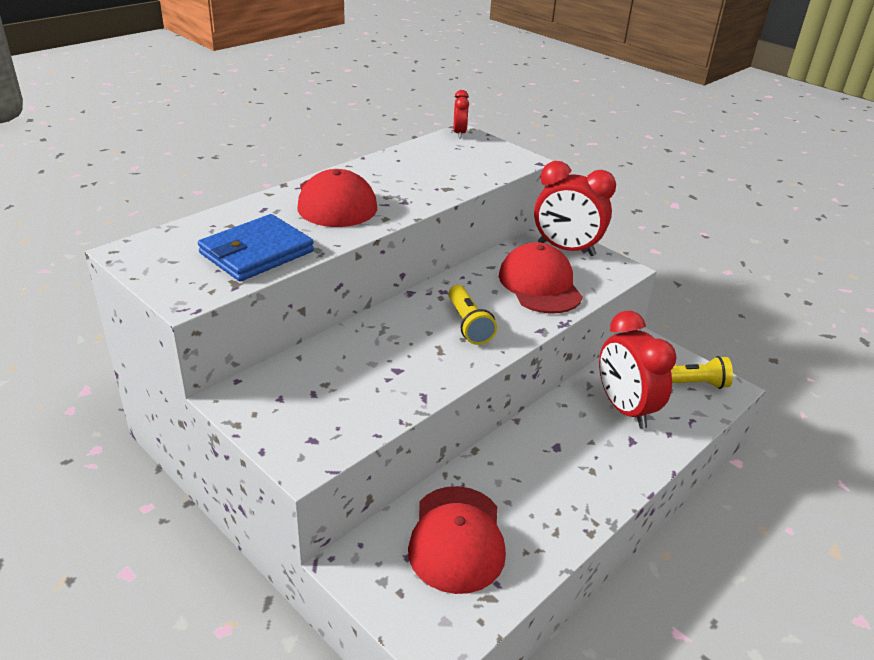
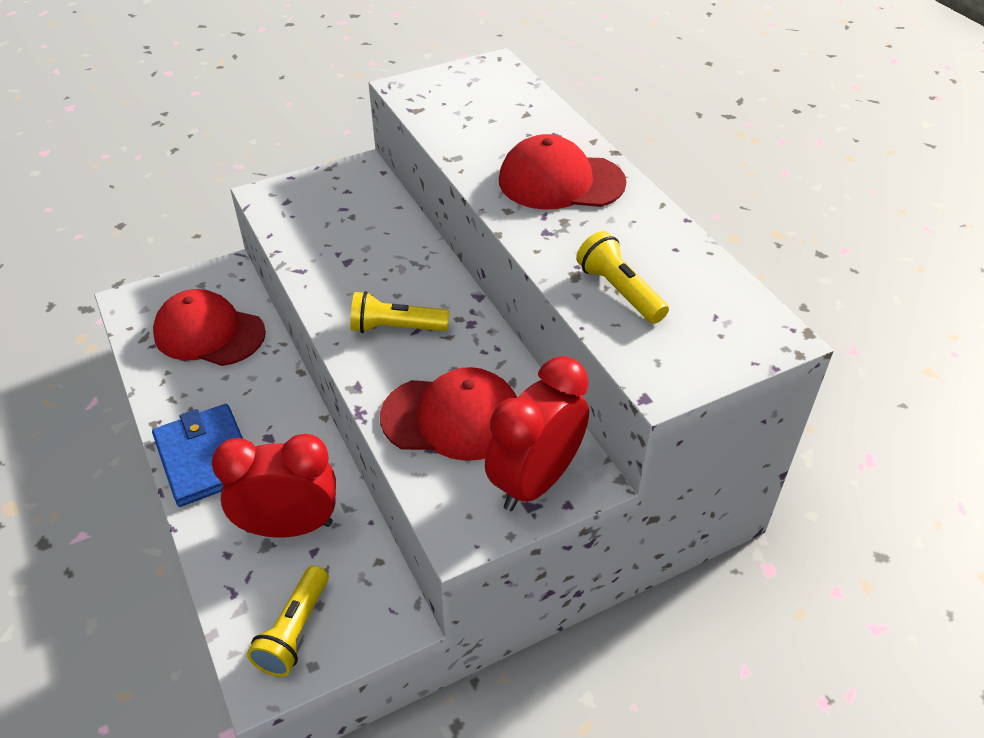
camera: 110 degrees right, 10 degrees up
blue wallet [198,214,314,281] -> blue wallet moved to [152,404,243,507]
red clock [453,90,469,138] -> none
none -> yellow flashlight [576,231,669,324]

